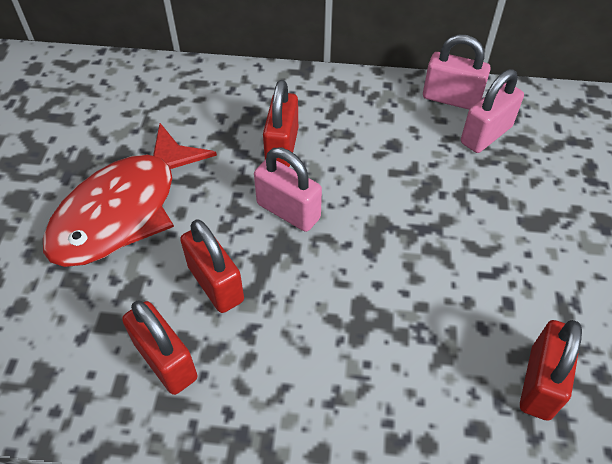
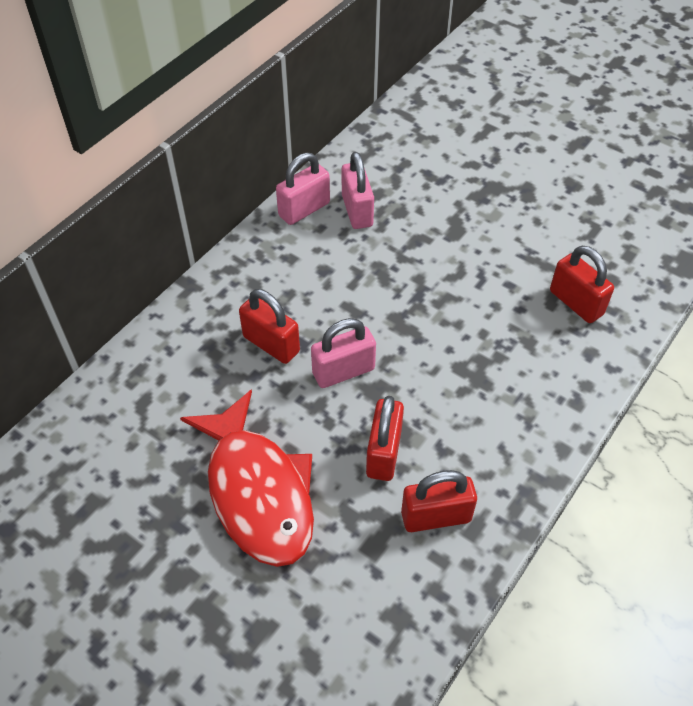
camera: 60 degrees left, 0 degrees up
red padlock [180,219,244,313] -> red padlock turned 75 degrees counterclockwise [366,396,404,481]

